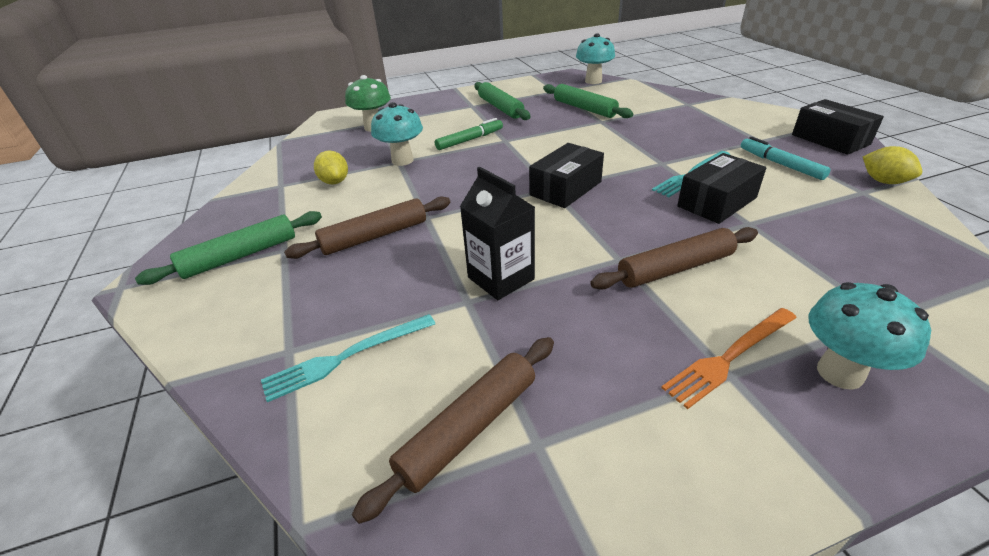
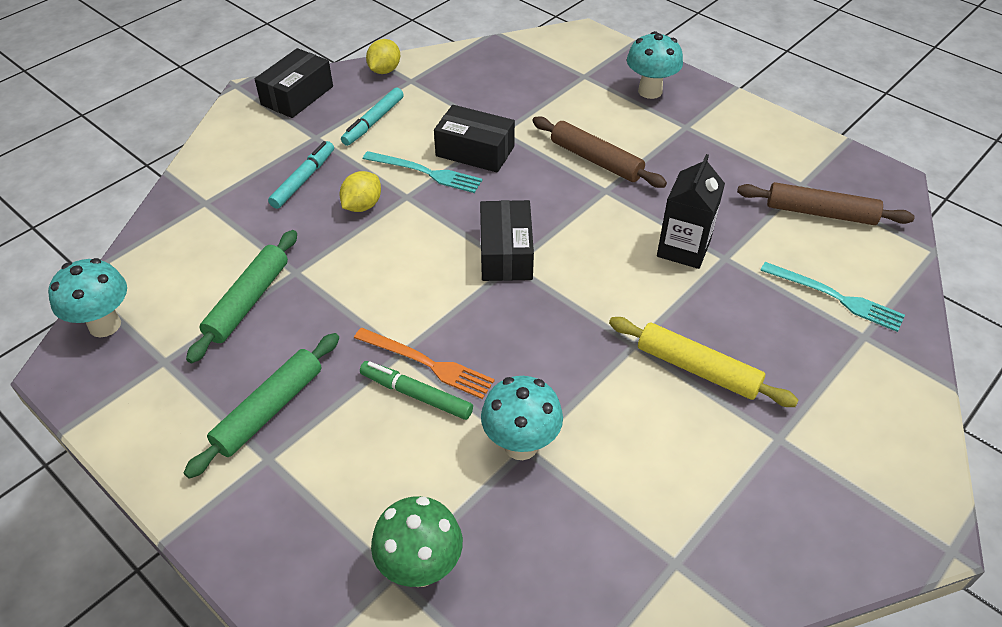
camera: 120 degrees left, 10 degrees up
green rolling pin [135,211,322,285] -> none
brown rolling pin [284,196,450,259] -> yellow rolling pin [609,317,799,407]
yellow lemon [314,151,348,184] -> yellow lemon moved to [340,171,381,212]
black box [529,143,604,208] -> black box turned 75 degrees clockwise [480,200,534,281]
orange fork [661,308,797,409] -> orange fork moved to [354,328,495,399]
none -> turquoise marker [268,141,334,209]

